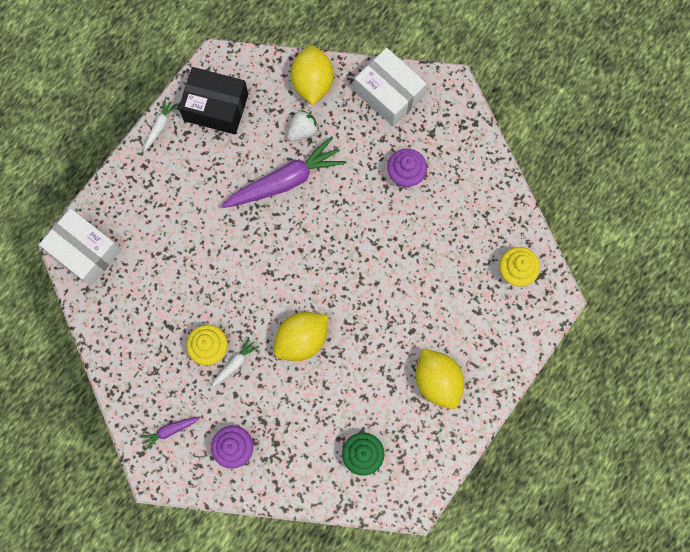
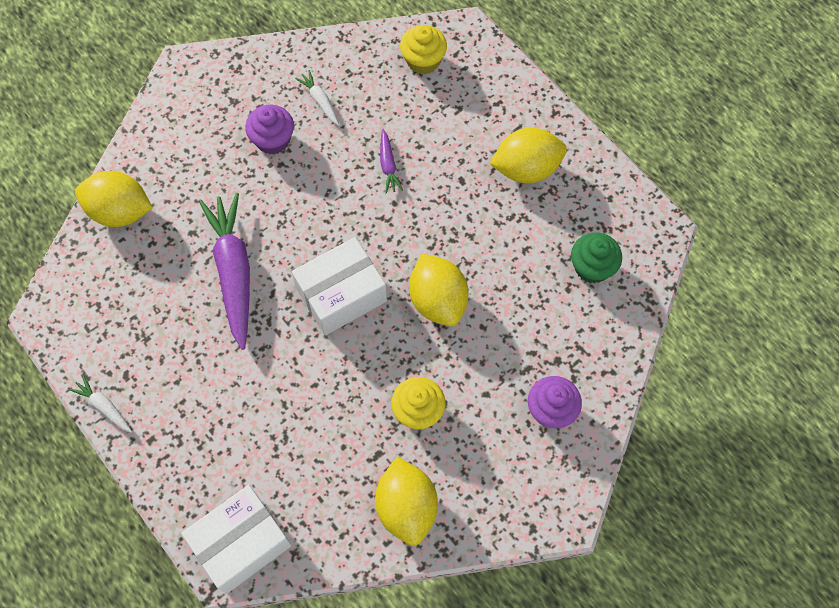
camera: 75 degrees left, 10 degrees down
purple carrot [140,416,200,451] -> purple carrot moved to [380,129,403,194]
black box [178,67,248,134] -> none
white carrot [211,337,259,388] -> white carrot moved to [295,70,339,126]
white strawberry [287,110,319,141] -> none
white box [355,48,427,127] -> white box moved to [292,237,387,335]
none -> yellow lemon [375,457,438,546]

